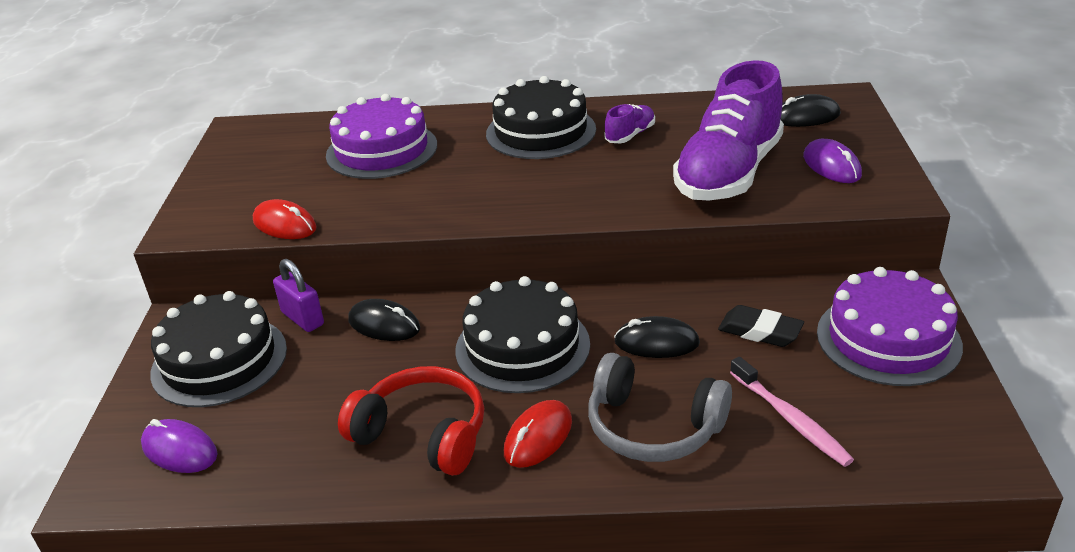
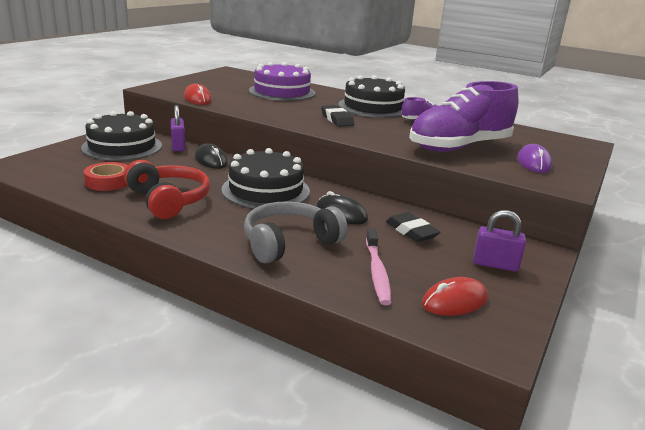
camera: 25 degrees right, 10 degrees down
purple mouse [141,419,218,473] -> none
red mouse [504,400,572,468] -> red mouse moved to [422,277,488,316]
grey headphones [588,353,732,462] -> grey headphones turned 90 degrees clockwise [244,201,348,263]
black mouse [781,94,841,127] -> none
purple cake [817,267,963,386] -> purple padlock [473,210,526,272]
none -> red tape [84,162,128,191]
none -> black eraser [321,105,354,127]

